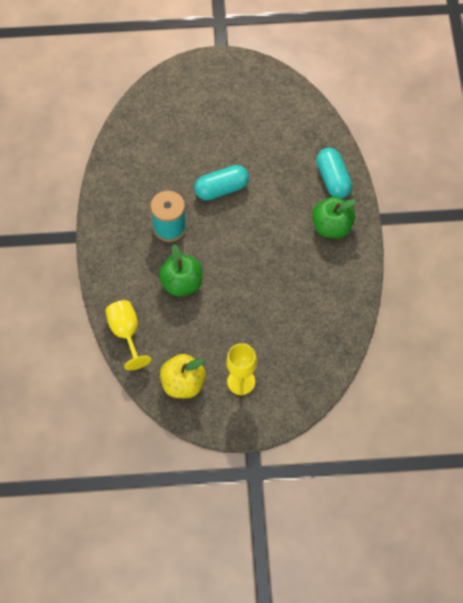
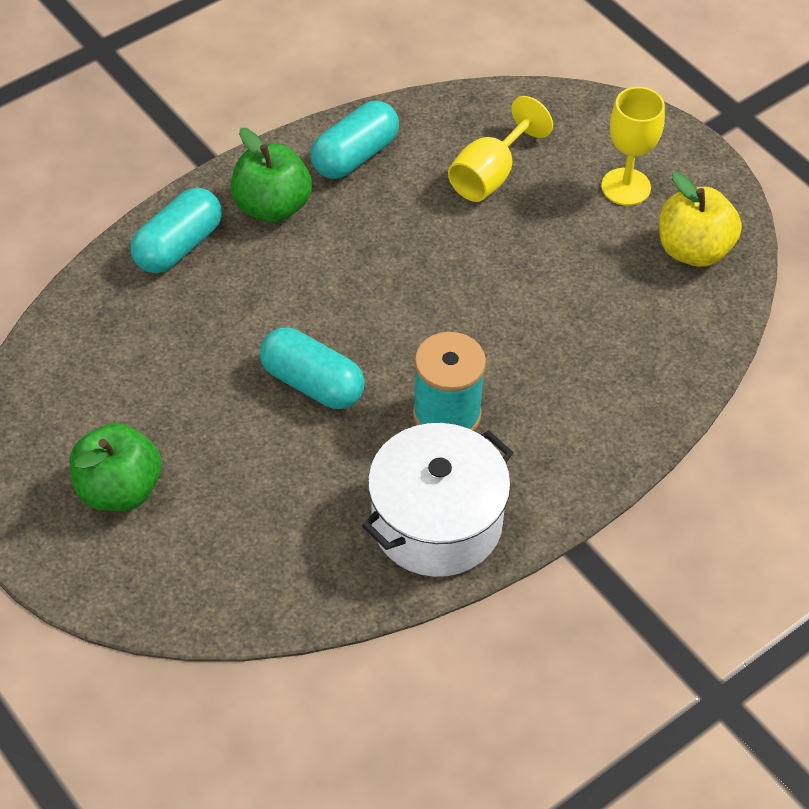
camera: 125 degrees left, 10 degrees down
yellow goblet [105,300,151,371] -> yellow goblet moved to [448,96,553,202]
green apple [159,244,202,297] -> green apple moved to [70,423,161,511]
none -> turquoise capsule [311,101,399,179]
none -> white pot [362,423,513,577]

